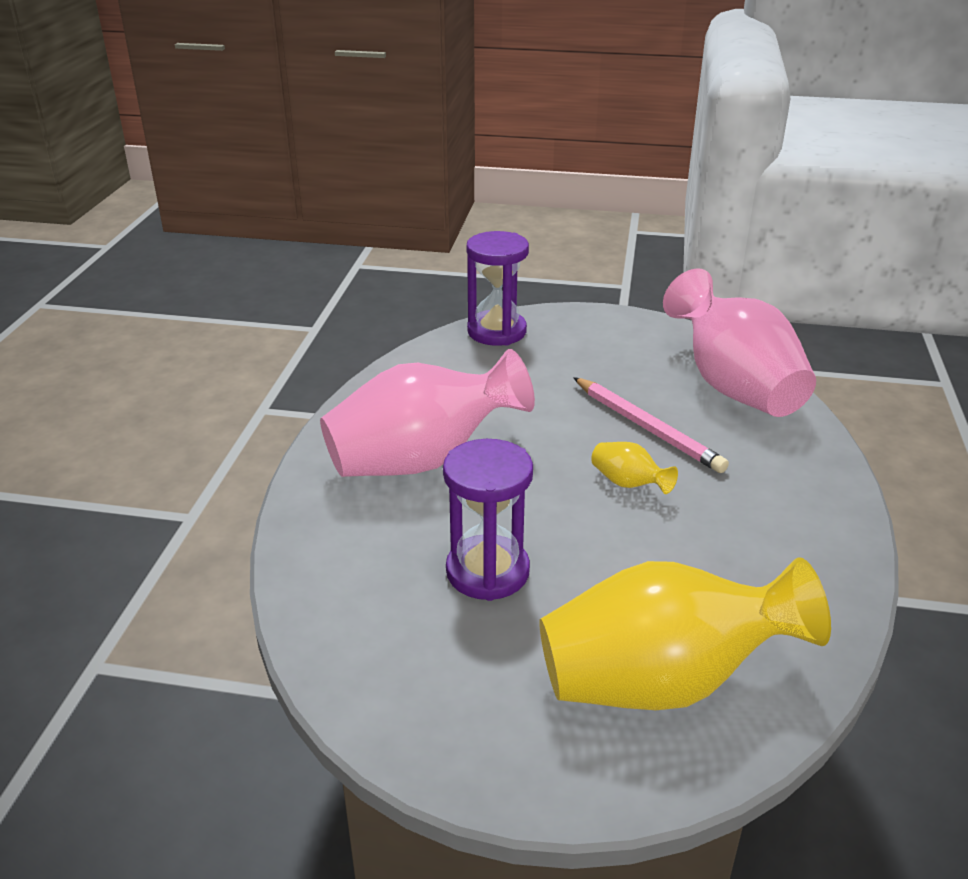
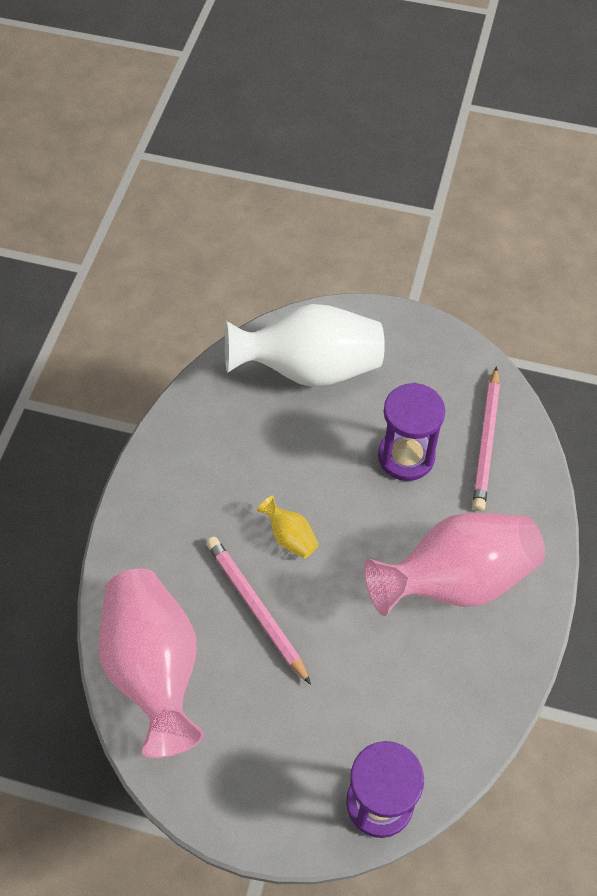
camera: 175 degrees left, 25 degrees up
yellow vase [539,557,831,710] -> white vase [225,304,385,387]
none -> pink pencil [472,366,500,511]

